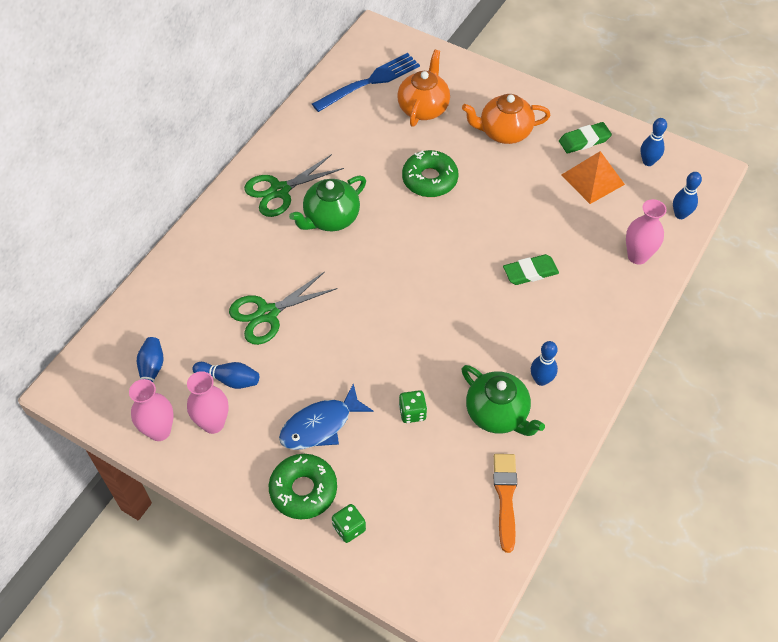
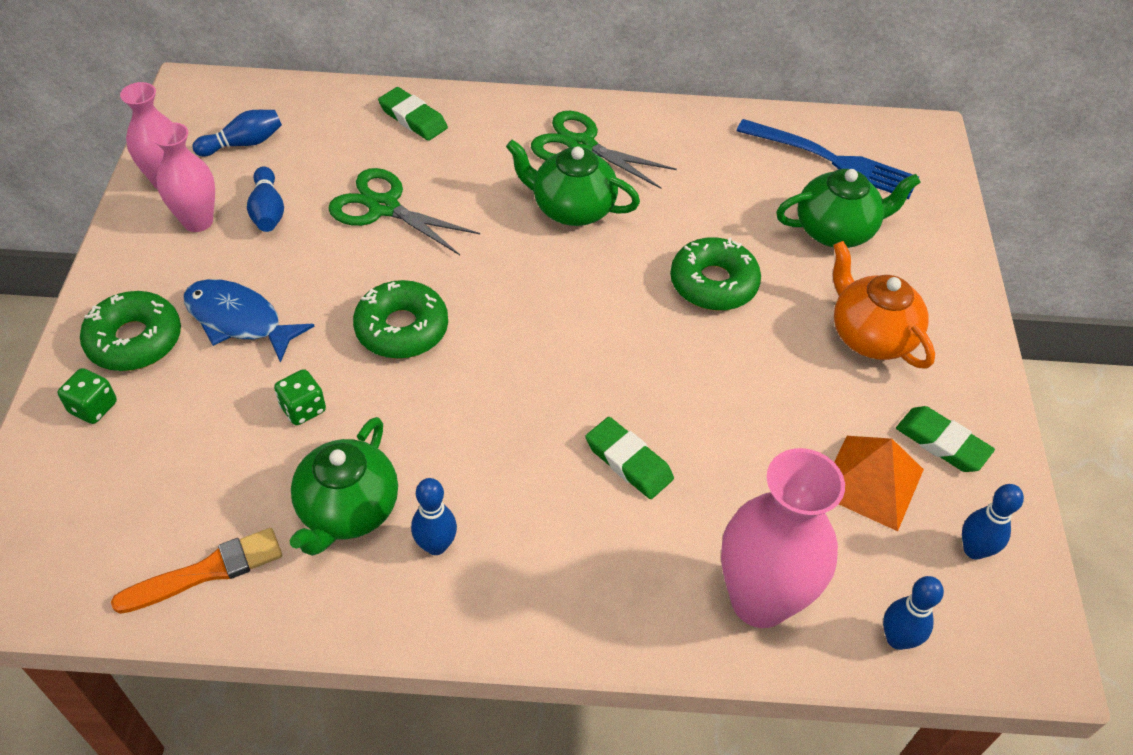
camera: 60 degrees right, 5 degrees down
orange teapot [397,50,450,127] -> green teapot [776,169,921,248]
pink vase [626,199,667,265] -> pink vase [721,448,845,628], size x1.59
none -> green donut [353,280,448,359]
none -> green eraser [378,87,448,141]

